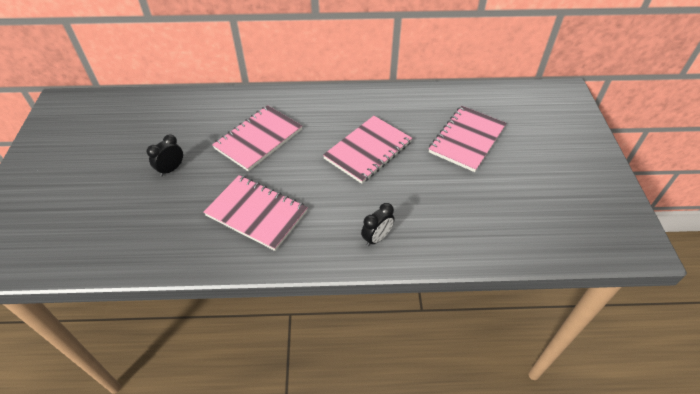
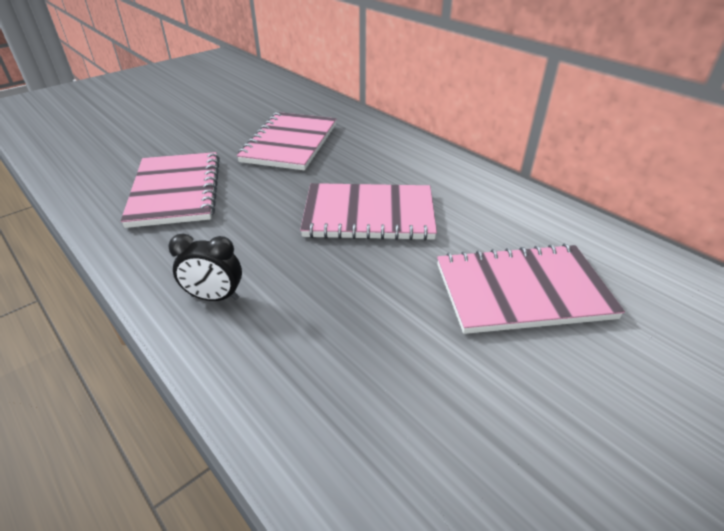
camera: 50 degrees right, 10 degrees down
black clock [147,134,183,176] -> none
pink notebook [212,105,302,171] -> pink notebook turned 75 degrees counterclockwise [237,112,336,170]

